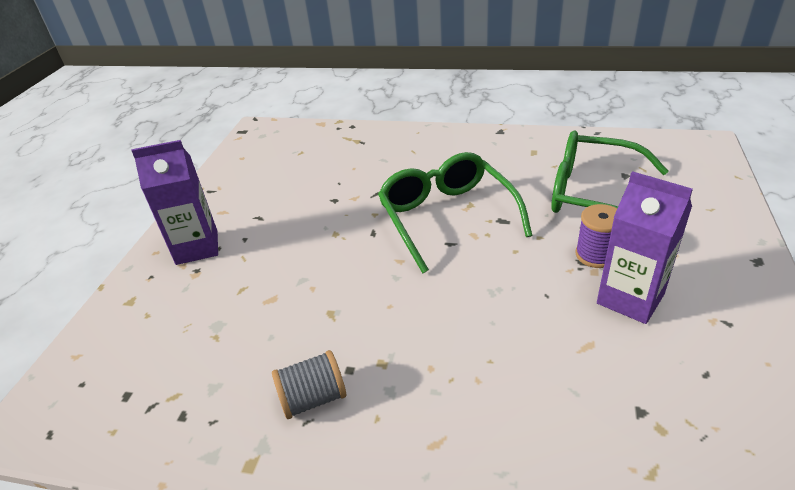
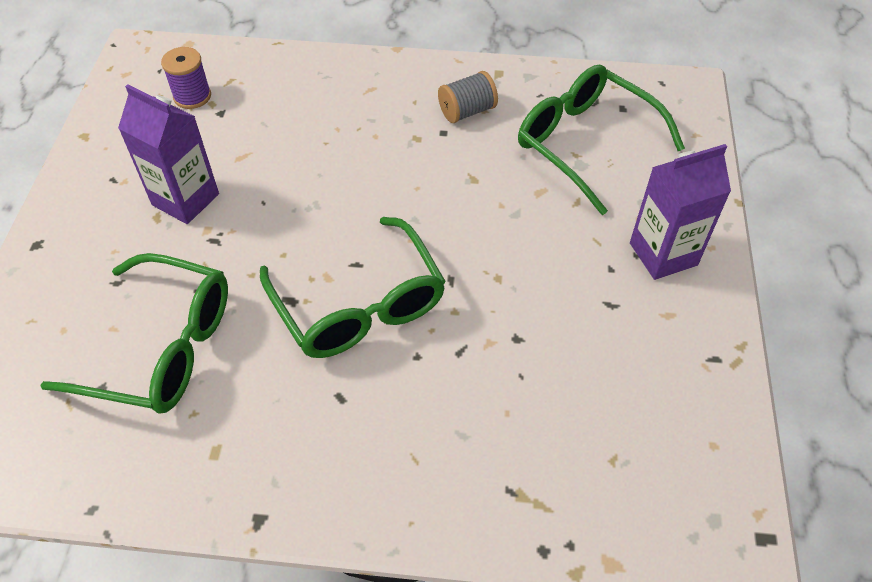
camera: 170 degrees right, 15 degrees up
purple spool [575,204,617,268] -> purple spool moved to [161,47,211,109]
none -> green glasses [518,65,685,215]

